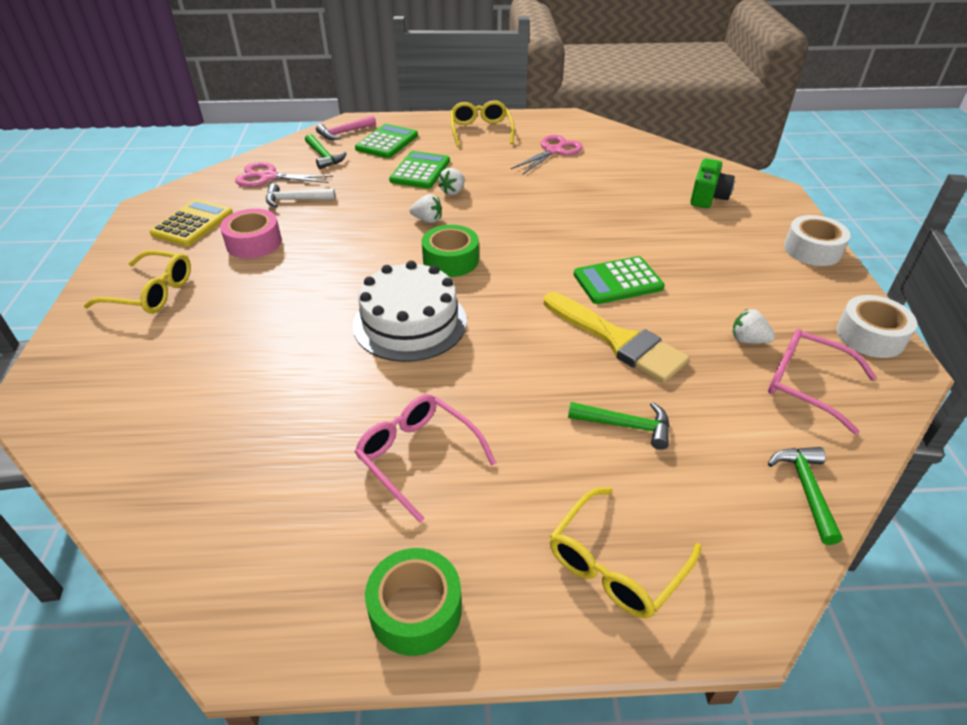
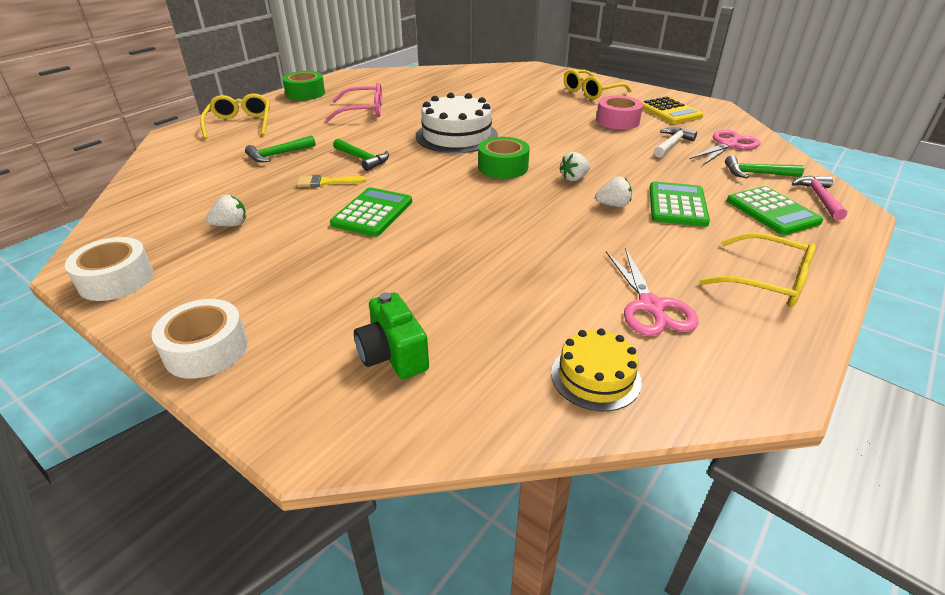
camera: 130 degrees right, 5 degrees down
green calculator [389,151,450,189] -> green calculator turned 135 degrees counterclockwise [649,181,710,227]
white strawberry [438,168,465,195] -> white strawberry turned 105 degrees clockwise [595,176,632,207]
yellow brush [544,292,690,383] -> yellow brush [296,175,366,187], size x0.50
pink glasses [768,329,877,435] -> none
green hammer [768,447,842,545] -> green hammer moved to [333,139,389,171]
none -> yellow cake [551,328,642,411]

